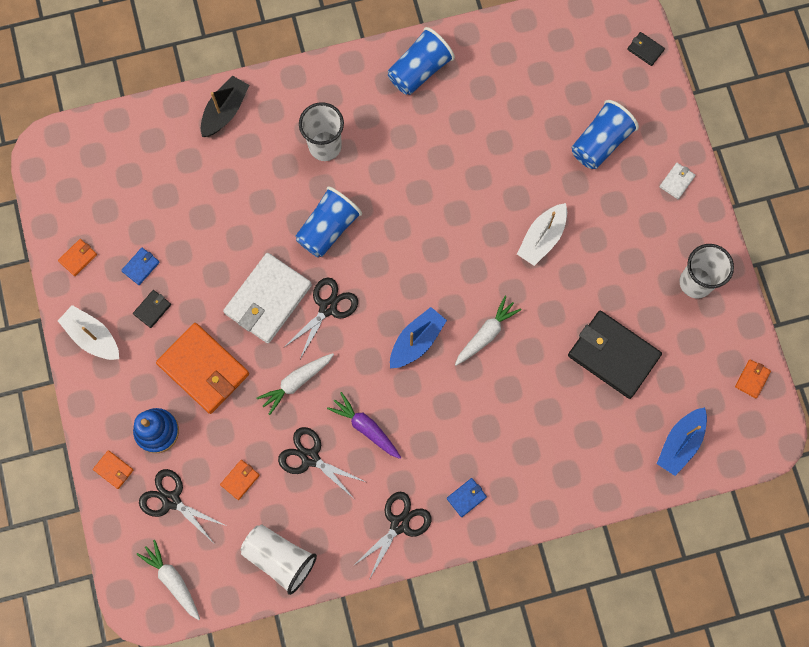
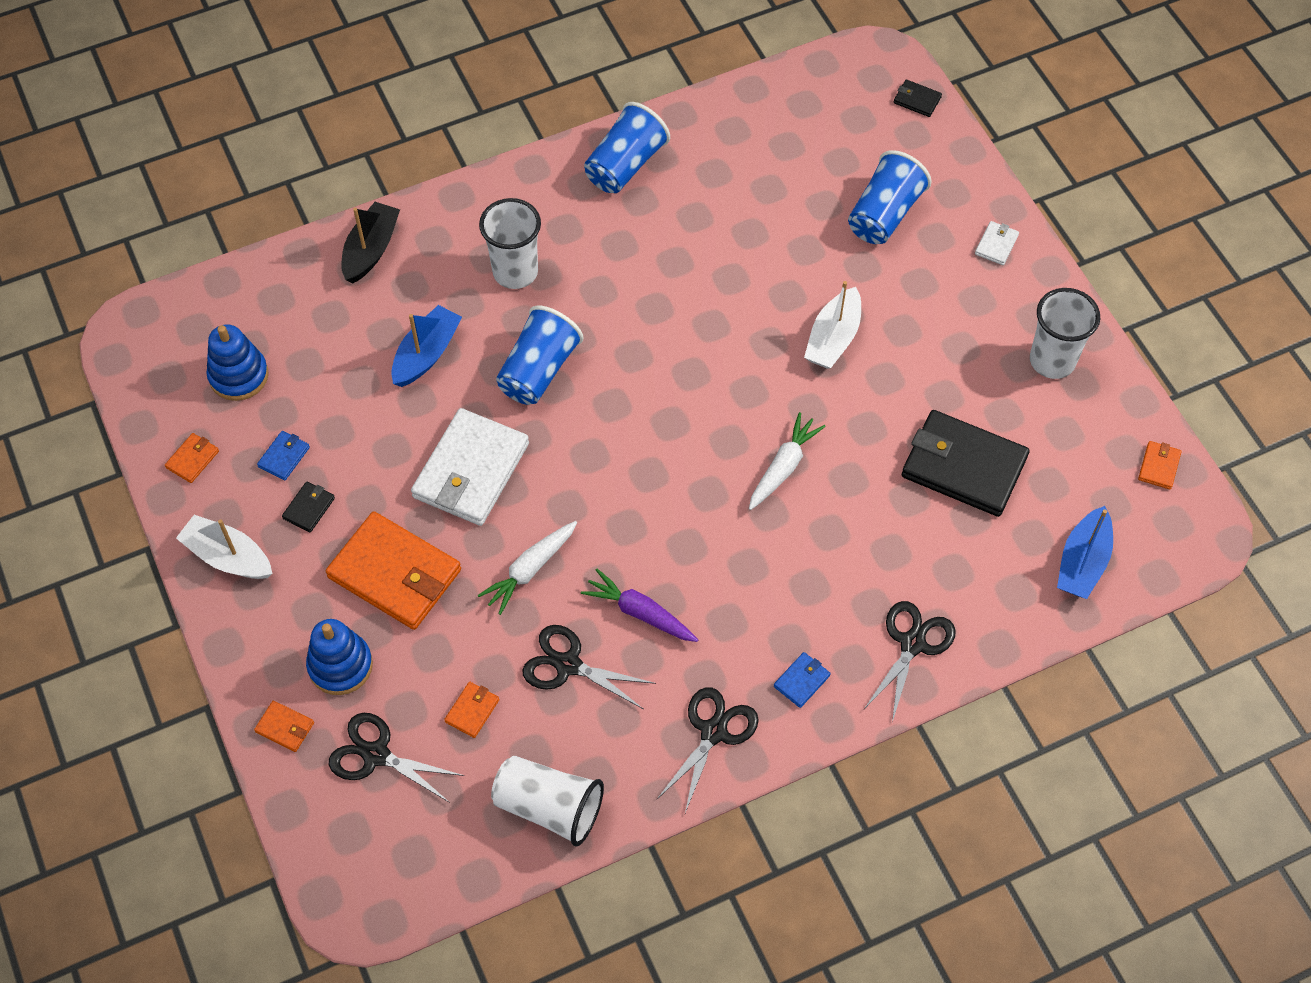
camera: 10 degrees left, 15 degrees down
white carrot [136,540,200,620] -> none
black scissors [283,277,358,359] -> black scissors moved to [864,601,956,722]
blue boat [390,307,447,368] -> blue boat moved to [391,305,462,387]
none -> blue stacking toy [206,325,268,401]

